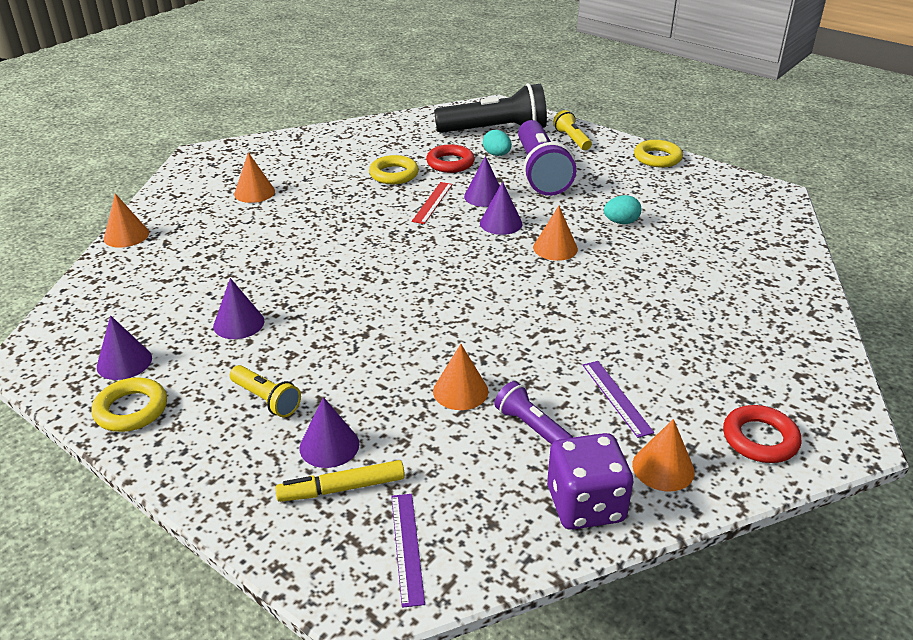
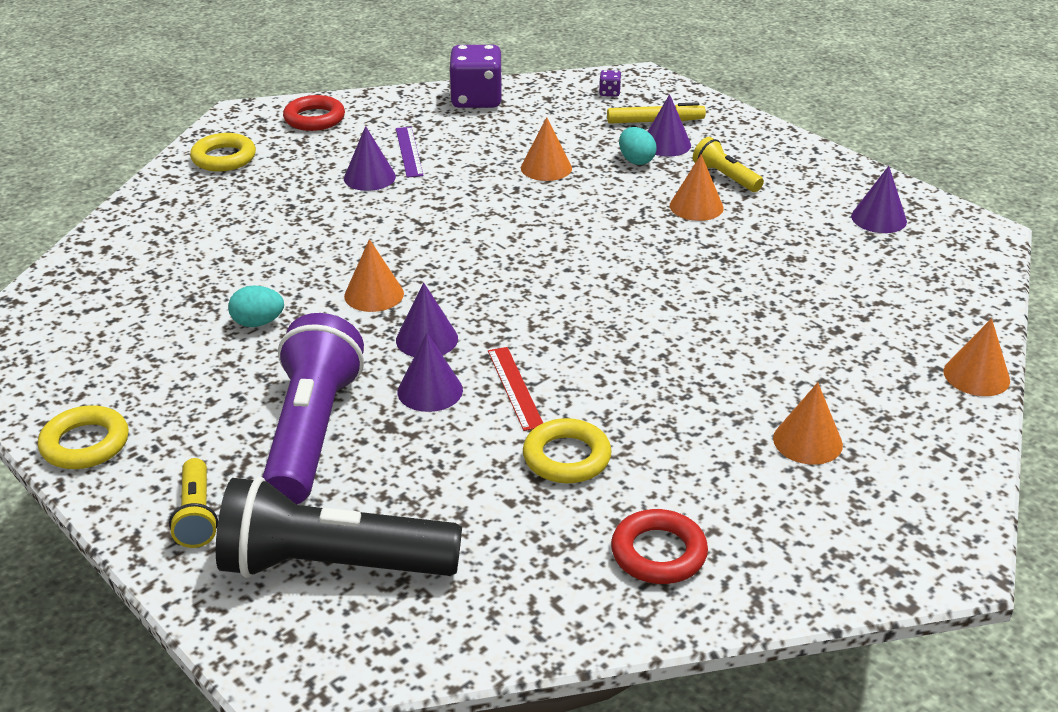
camera: 170 degrees left, 0 degrees up
yellow ring [92,377,167,432] -> yellow ring moved to [190,133,256,172]
purple cone [213,278,265,339] -> purple cone moved to [344,126,396,191]
purple ruler [391,494,425,608] -> purple dice [599,70,621,97]
red ruler [412,182,453,224] -> red ruler turned 45 degrees counterclockwise [488,347,543,431]
red ring [426,144,475,173] -> red ring moved to [611,509,708,584]
turquoise egg [483,130,512,156] -> turquoise egg moved to [619,127,656,165]
purple flashlight [494,381,573,445] -> none
orange cone [632,419,695,491] -> orange cone moved to [670,154,724,221]

